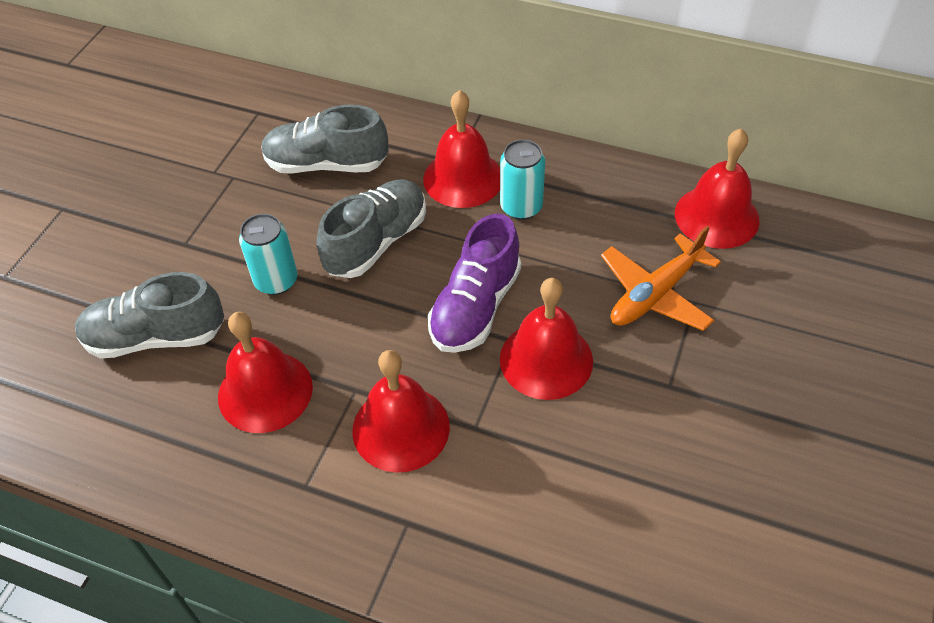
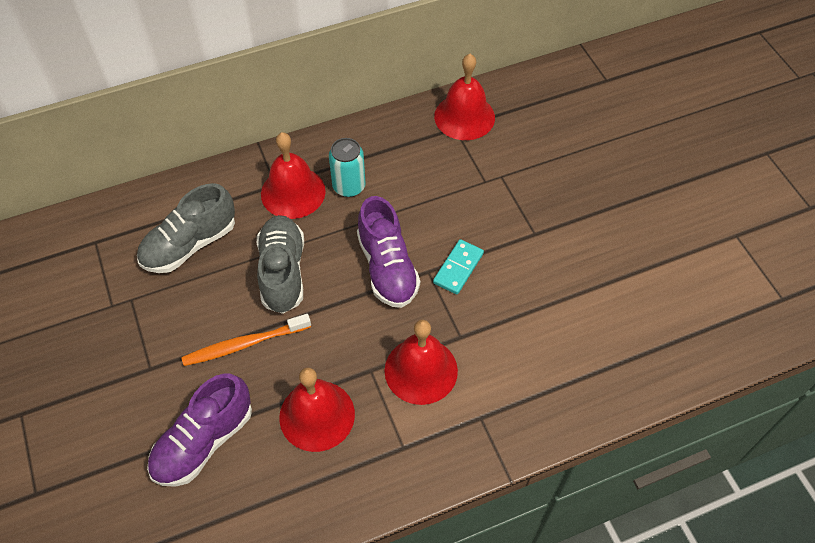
camera: 45 degrees left, 5 degrees up
grey shoe [75,272,224,359] -> purple shoe [147,373,252,487]
turquoise can [239,214,298,295] -> orange toothbrush [181,314,311,366]
red bell [500,278,593,400] -> turquoise domino [433,239,484,295]
orange plane [601,226,721,331] -> none

